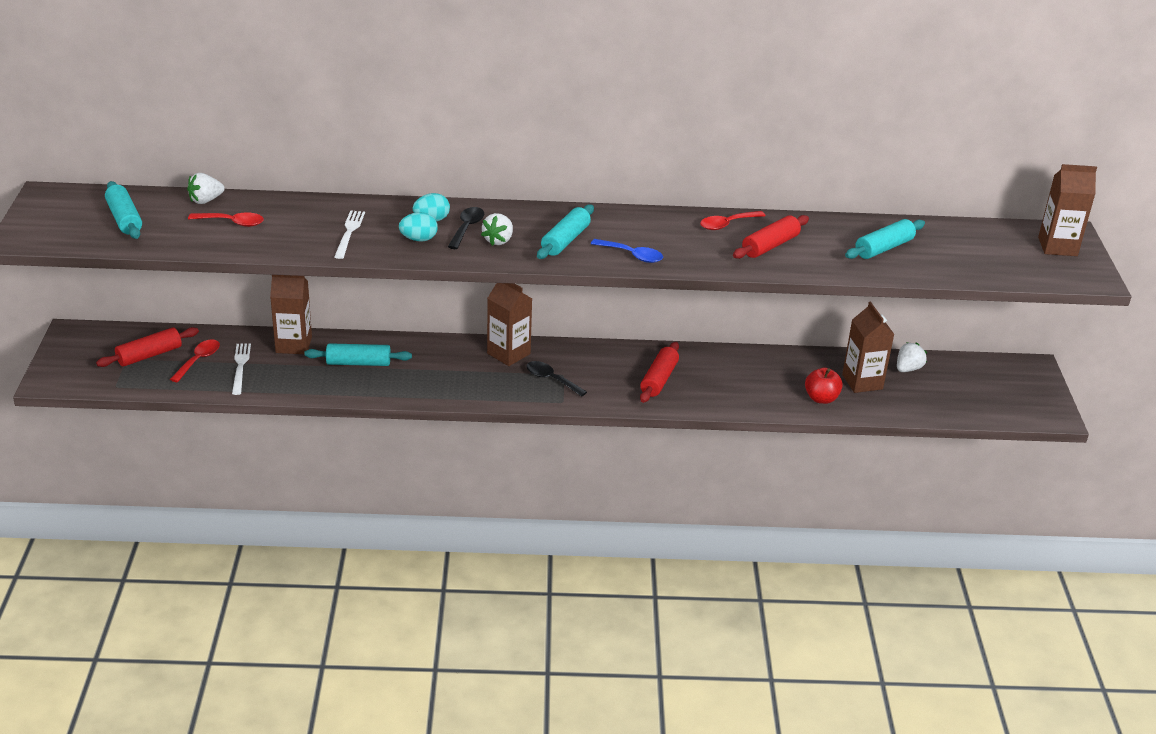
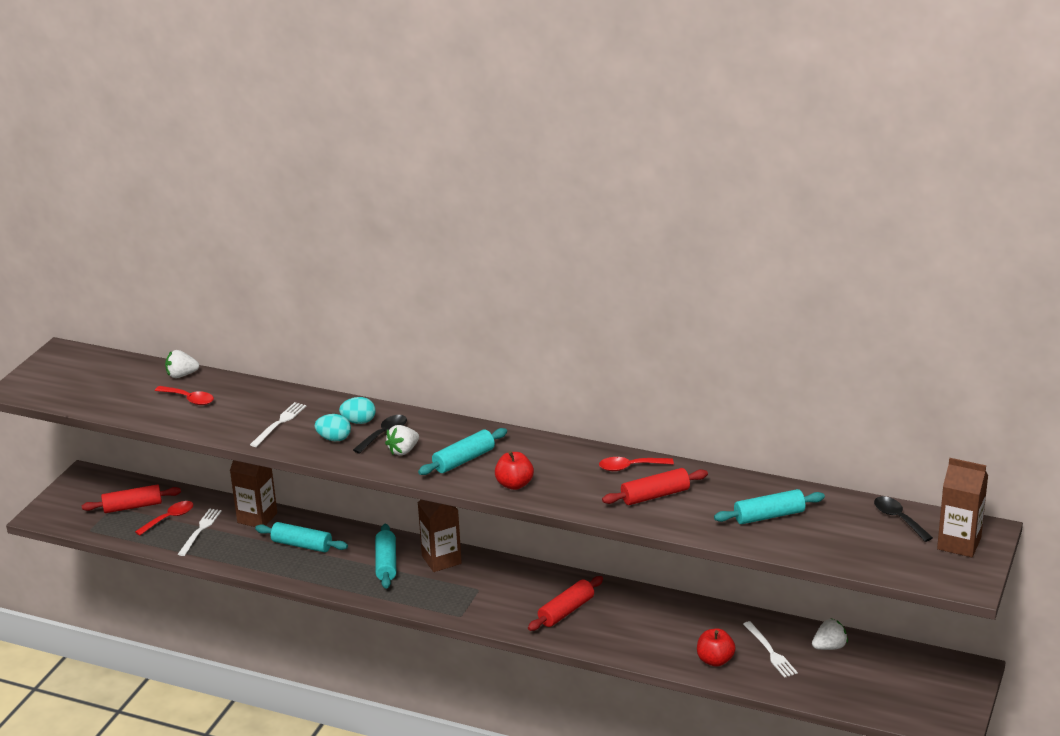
camera: 25 degrees right, 5 degrees down
turquoise rolling pin [105,181,142,239] -> turquoise rolling pin moved to [375,524,396,589]
black spoon [526,361,587,397] -> black spoon moved to [874,496,933,542]
blue spoon [591,239,663,263] -> red apple [495,451,534,490]
brown carton [842,301,894,393] -> white fork [743,621,798,678]

